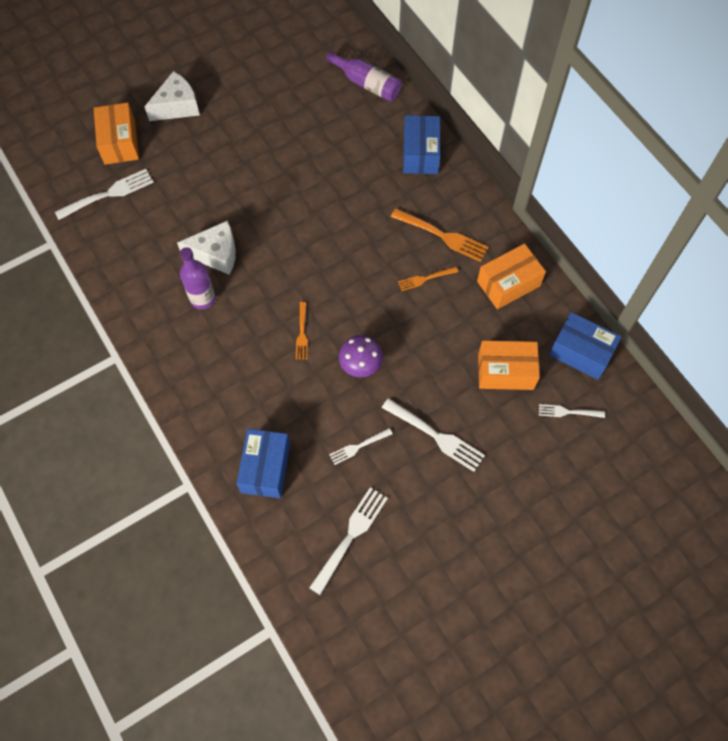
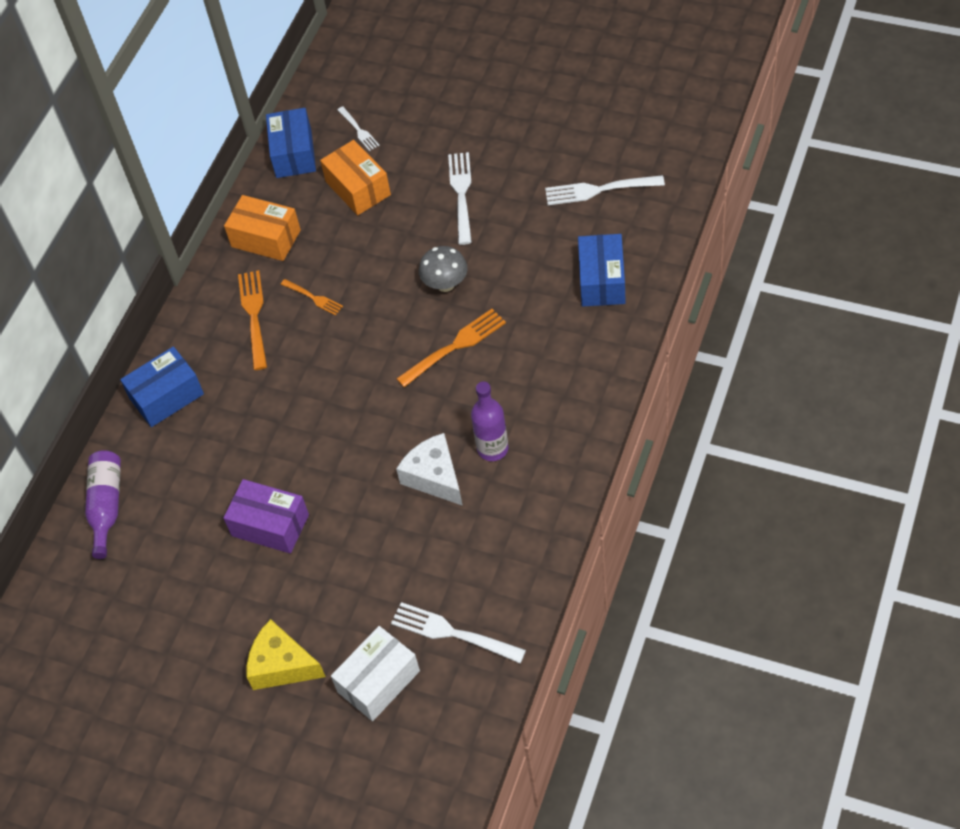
camera: 120 degrees left, 10 degrees down
orange box [94,103,139,165] -> white box [331,626,420,721]
white cheese [144,71,200,121] -> yellow cheese [246,619,325,690]
blue box [237,429,290,498] -> blue box turned 60 degrees counterclockwise [578,234,626,307]
orange fork [296,302,308,360] -> orange fork [396,309,506,387], size x1.70
white fork [329,428,392,465] -> none
purple mushroom [339,335,383,377] -> grey mushroom [419,246,468,292]
none -> purple box [223,479,309,554]

